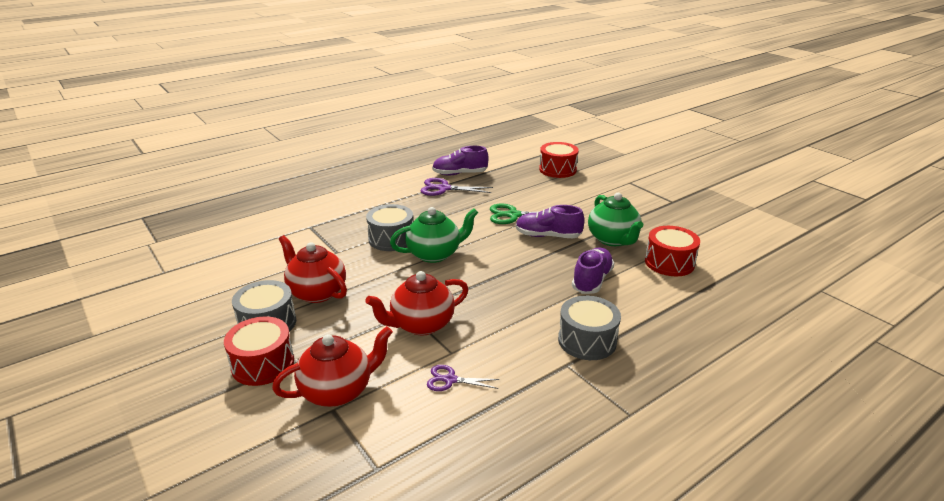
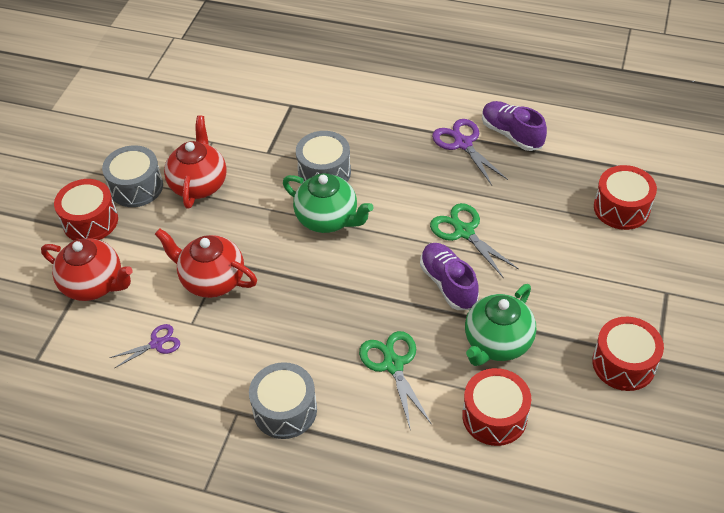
camera: 55 degrees right, 20 degrees up
purple scissors [427,365,500,391] -> purple scissors turned 90 degrees clockwise [109,324,180,368]
purple shoe [572,247,614,294] -> green scissors [359,331,432,431]
none -> red drum [592,317,664,391]

